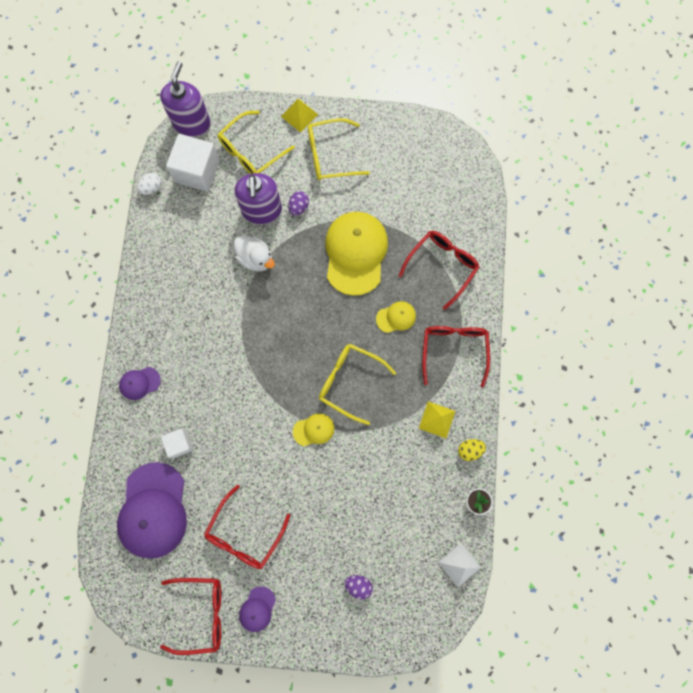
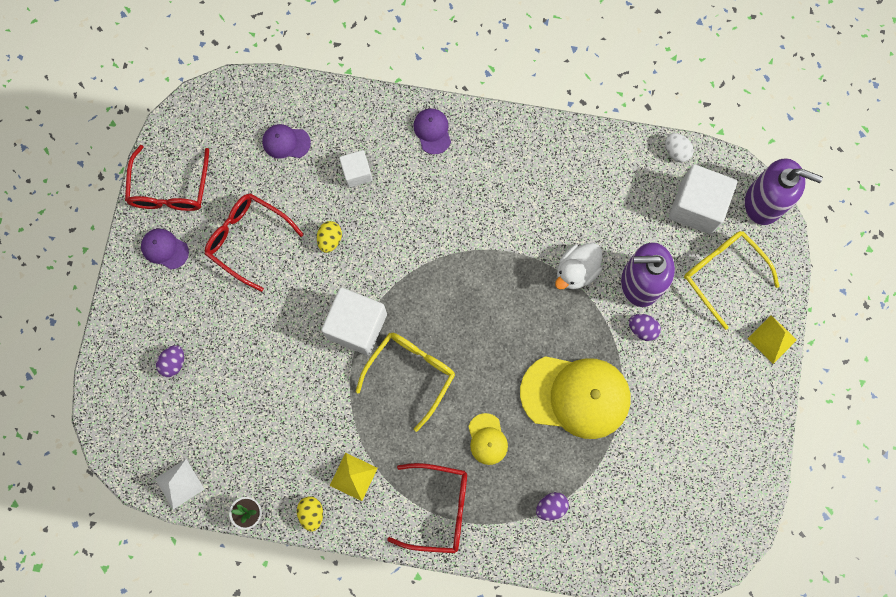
camera: 95 degrees right, 0 degrees up
purple cap [117,462,187,559] -> purple cap [262,124,311,159], size x0.46
yellow cap [293,413,334,446] -> white cube [321,287,387,356]
yellow glasses [308,118,370,180] -> none
red glasses [398,231,479,310] -> purple egg [536,492,569,521]
none -> yellow egg [317,221,342,253]

